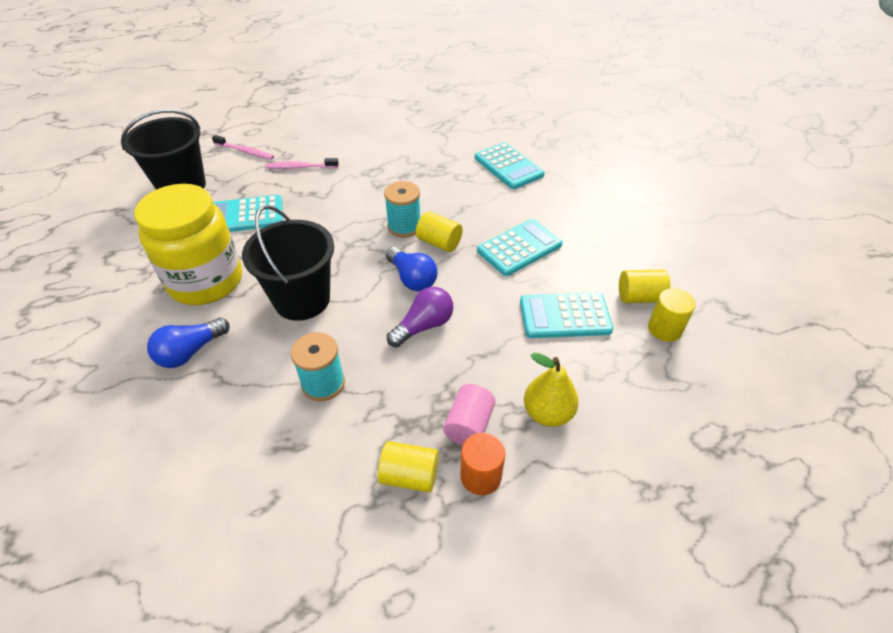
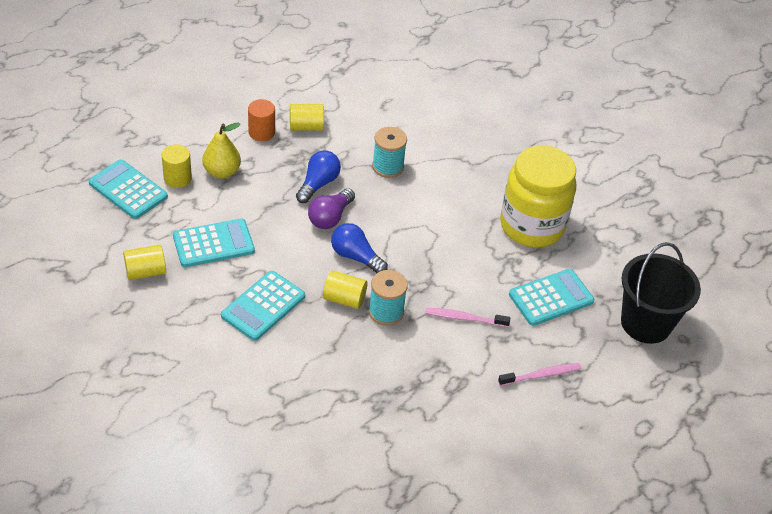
camera: 160 degrees right, 0 degrees up
blue light bulb [147,318,230,368] -> blue light bulb moved to [296,151,341,203]
pink toothbrush [212,135,274,160] -> pink toothbrush moved to [425,308,510,327]
black bucket [242,205,334,321] -> none
pink cylinder [443,384,495,445] -> none
turquoise calculator [475,142,545,189] -> turquoise calculator moved to [88,159,168,219]
yellow cylinder [648,288,696,342] -> yellow cylinder moved to [162,144,192,188]

